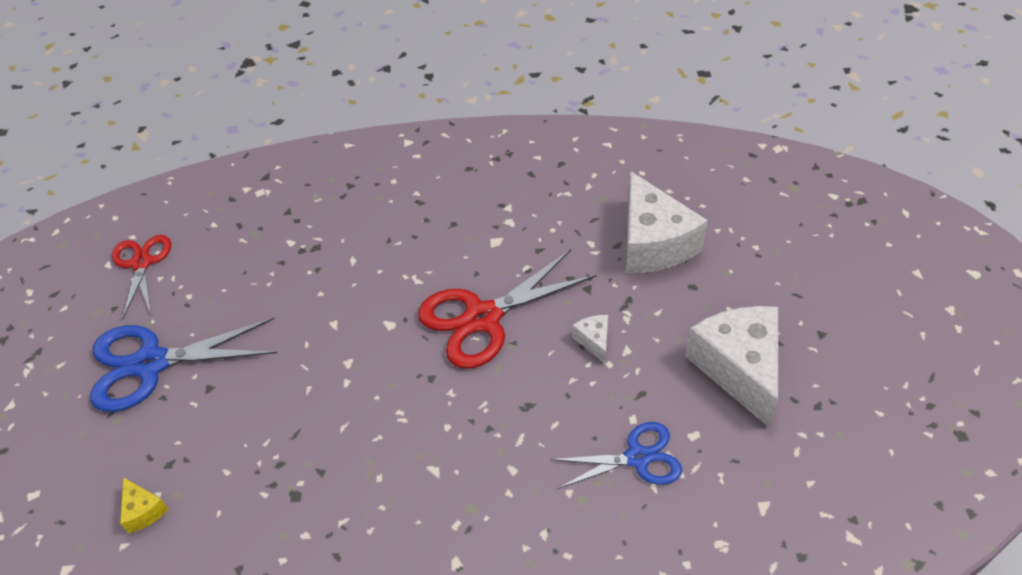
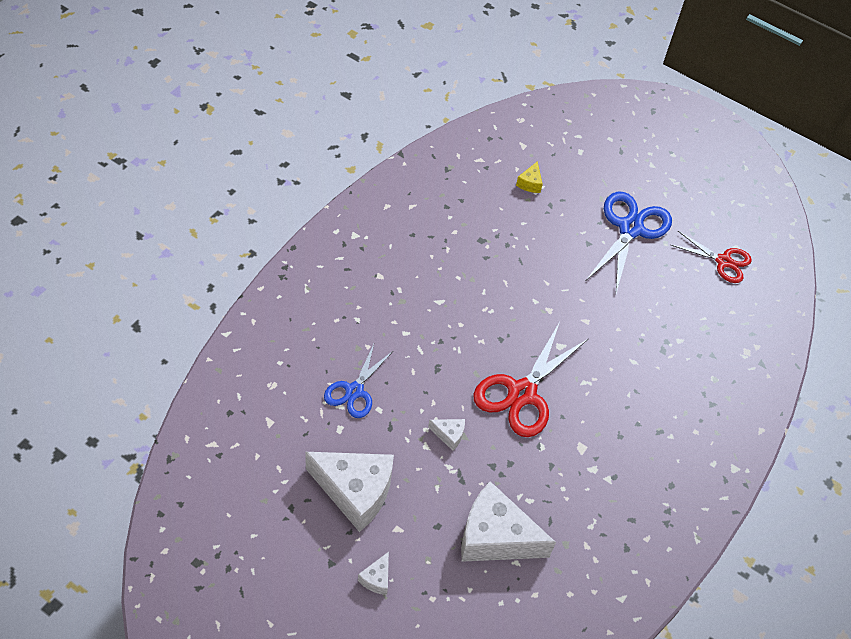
camera: 120 degrees right, 5 degrees up
yellow cheese [120,477,168,533] -> yellow cheese turned 75 degrees counterclockwise [516,161,543,193]
red scissors [418,249,597,369] -> red scissors turned 150 degrees counterclockwise [473,322,588,437]
none -> white cheese [358,552,389,595]

